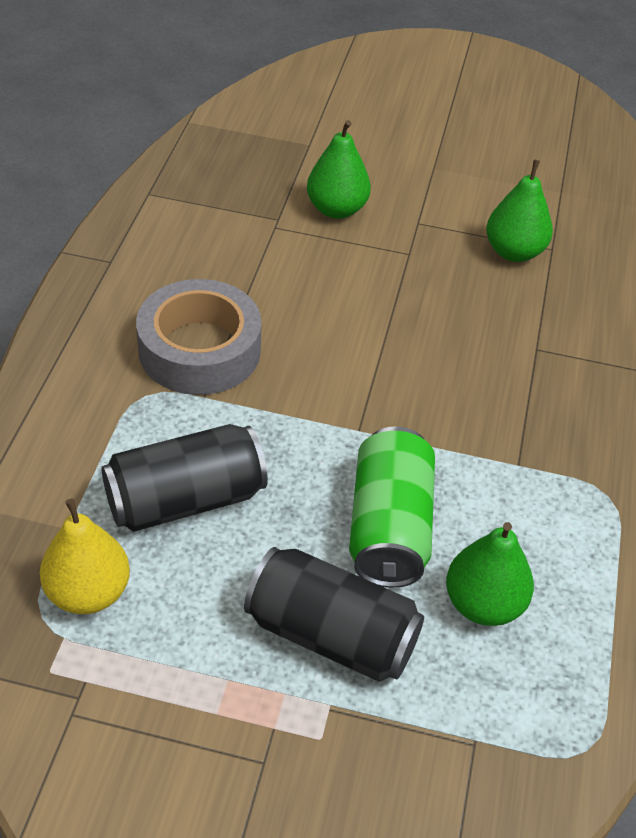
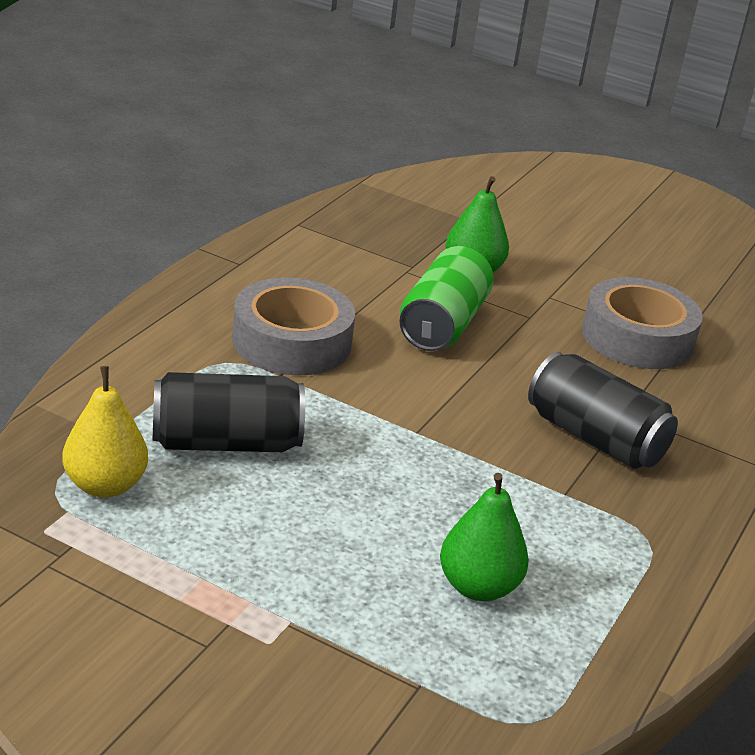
camera: 15 degrees right, 15 degrees down
black can [244,547,424,682] -> black can moved to [528,352,678,469]
green can [349,426,435,588] -> green can moved to [400,246,494,351]
green pear [486,159,553,262] -> grey tape [582,277,703,369]

